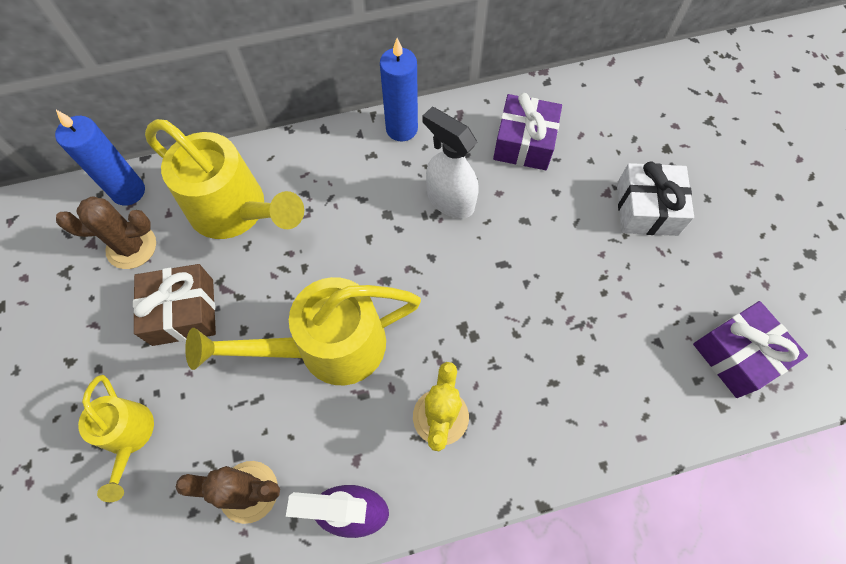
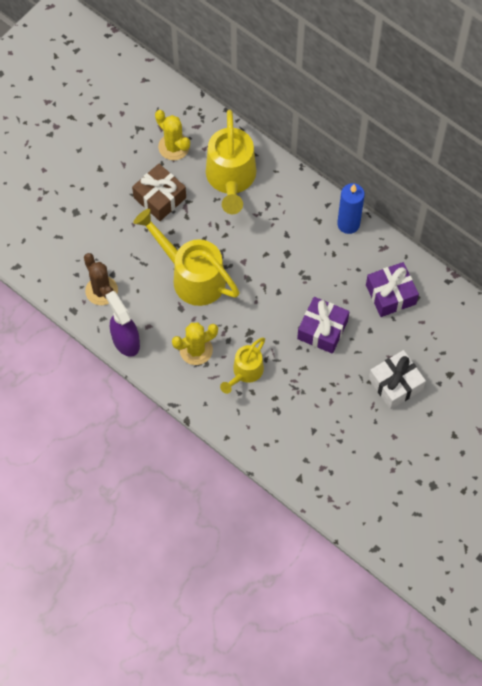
camera: 55 degrees right, 0 degrees up
blue candle [55,110,145,206] -> none
brown cactus [56,197,156,269] -> yellow cactus [155,110,190,160]
yellow watering can [78,375,154,502] -> yellow watering can moved to [220,337,265,394]
white spray bottle [423,107,479,219] -> none
purple gift [693,301,808,398] -> purple gift moved to [297,297,349,354]

